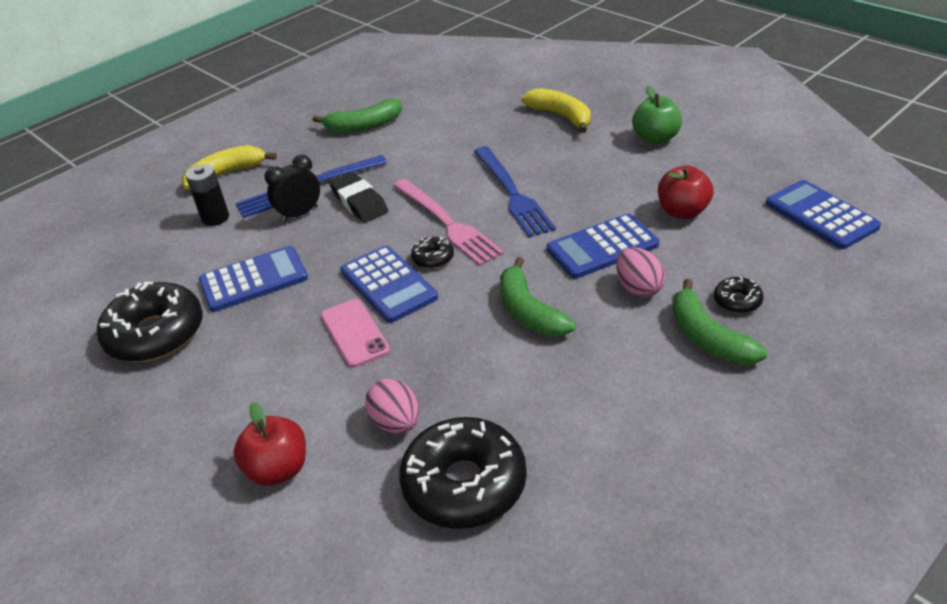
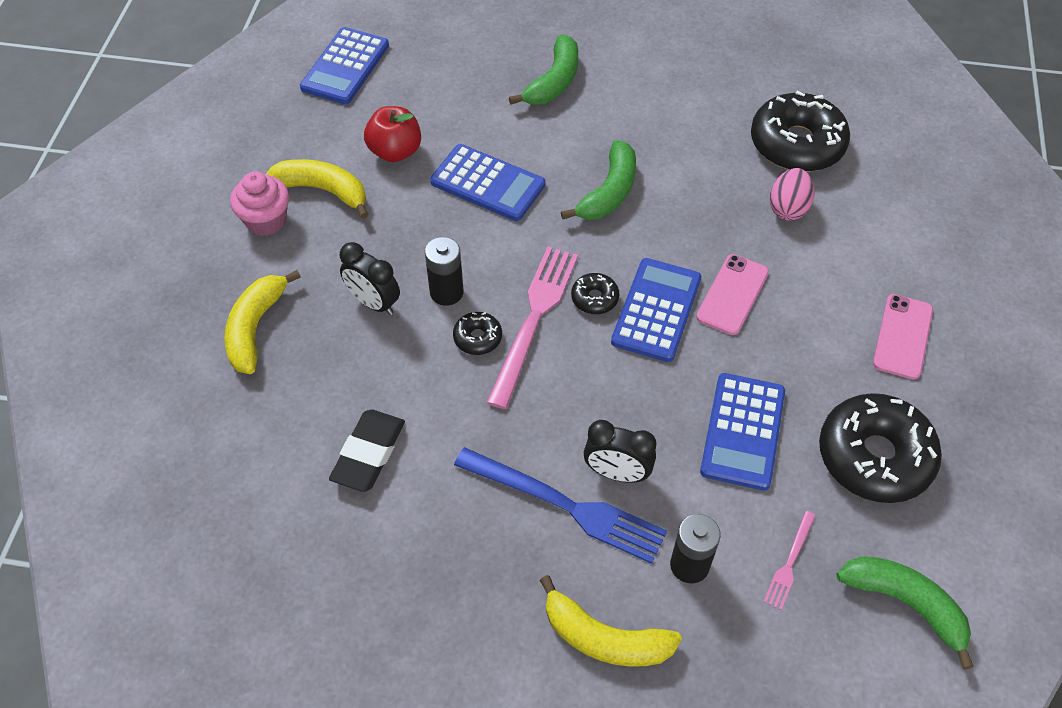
camera: 130 degrees left, 15 degrees up
blue calculator [199,246,308,312] -> blue calculator turned 105 degrees counterclockwise [700,373,785,491]
red apple [233,402,306,486] -> none
green banana [313,99,402,133] -> green banana moved to [837,556,974,670]
black eraser [329,172,388,223] -> black eraser moved to [329,409,405,492]
blue fork [474,146,556,238] -> black battery [425,237,464,306]
pink egg [616,247,665,297] -> none
green apple [632,86,682,144] -> pink cupcake [230,171,289,236]
black donut [714,277,764,313] -> black donut moved to [453,312,502,355]
none -> yellow banana [266,159,368,219]
none -> black clock [340,242,400,315]
none -> pink fork [763,511,816,610]
none -> pink phone [873,294,933,380]

